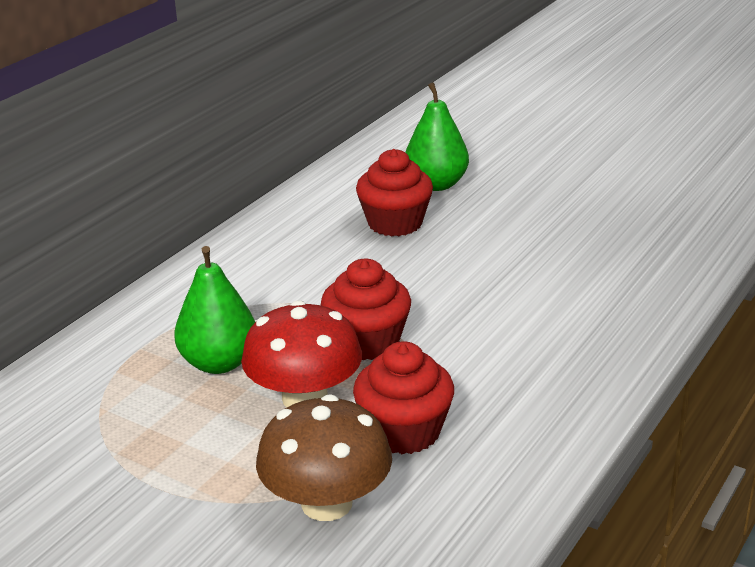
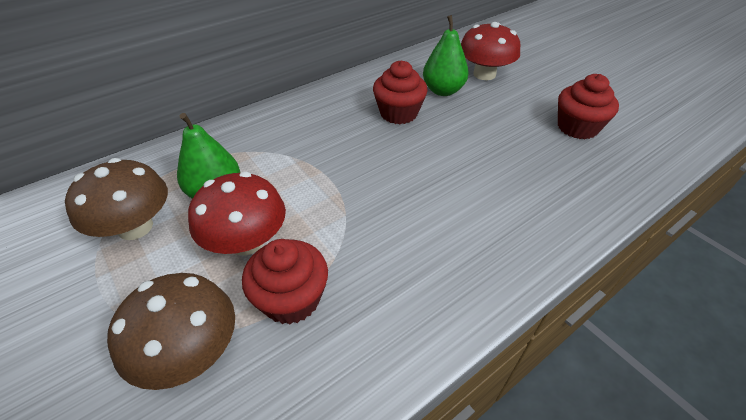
camera: 20 degrees right, 15 degrees up
red cupcake [321,259,411,360] -> red cupcake moved to [558,74,619,139]
none -> brown mushroom [65,158,168,240]
none -> red mushroom [461,22,520,80]

